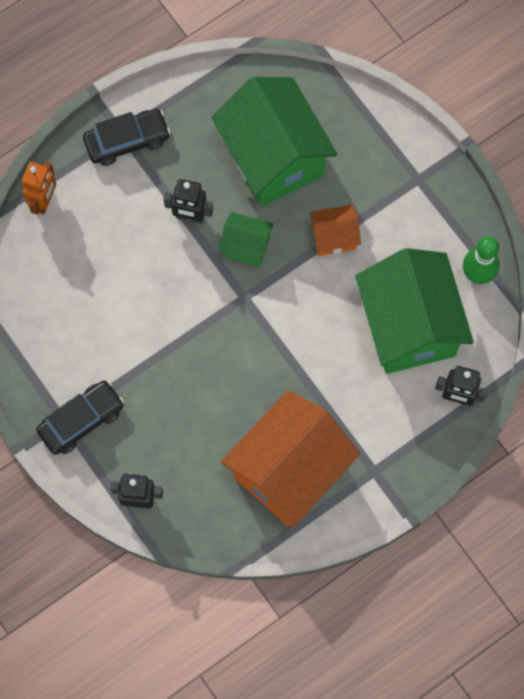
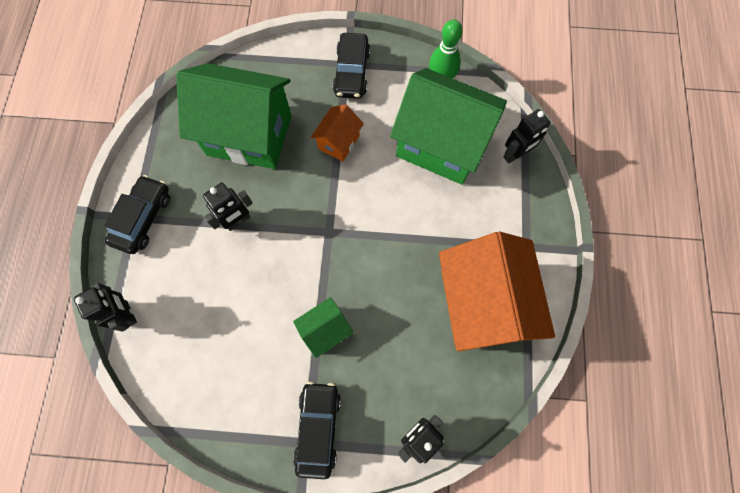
camera: 50 degrees left, 0 degrees up
orange robot [22,162,56,215] -> black robot [74,283,137,332]
green house [219,212,274,266] -> green house moved to [293,297,354,358]
none -> black car [333,33,370,99]

